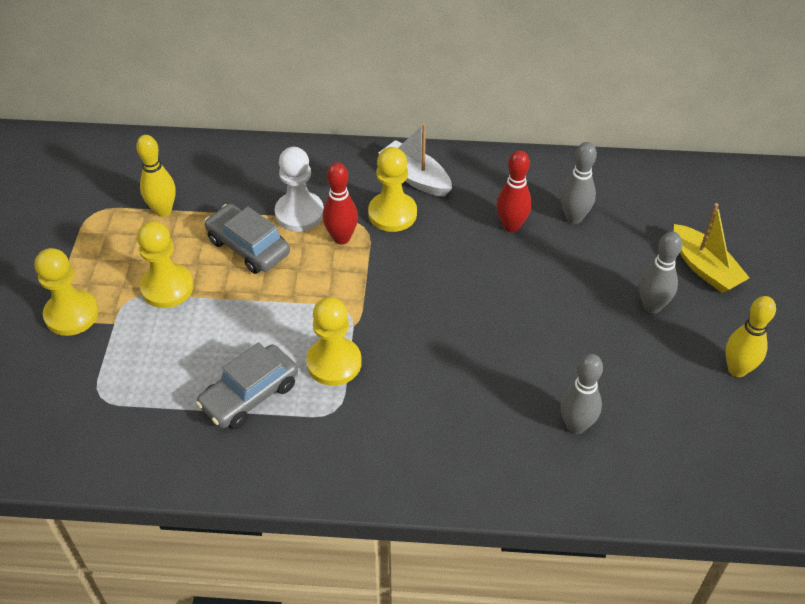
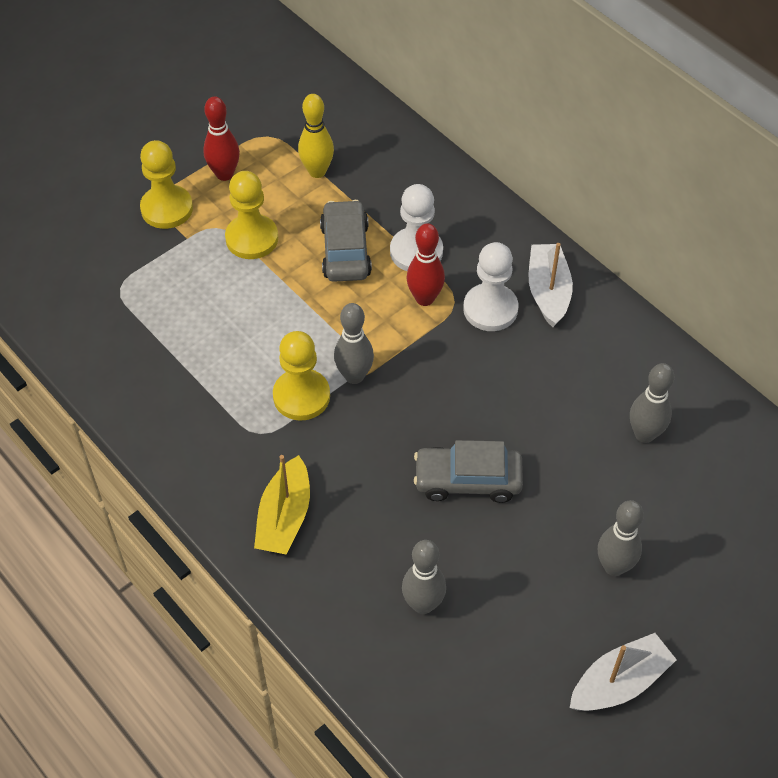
camera: 45 degrees right, 5 degrees up
grey car [196,342,298,429] -> grey car moved to [414,440,523,503]
yellow pawn [368,147,417,232] -> white pawn [463,242,518,331]
red bowling pin [497,150,532,232] -> red bowling pin moved to [203,96,240,181]
yellow boat [674,203,749,293] -> yellow boat moved to [254,455,310,554]
yellow bowling pin [725,296,776,377] -> white boat [570,633,677,711]
none -> grey bowling pin [334,303,374,384]

